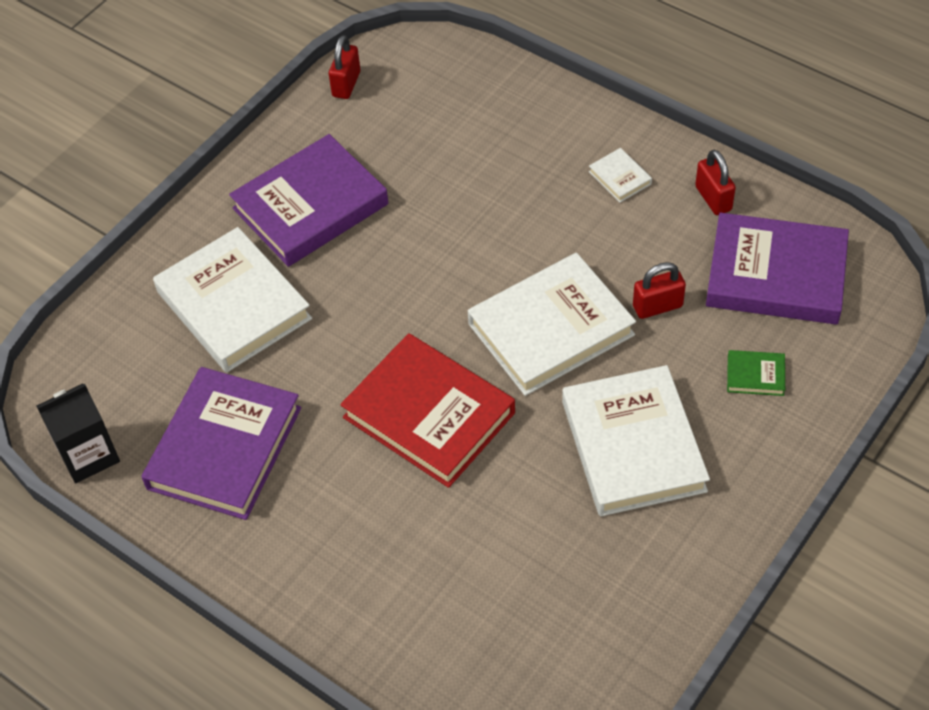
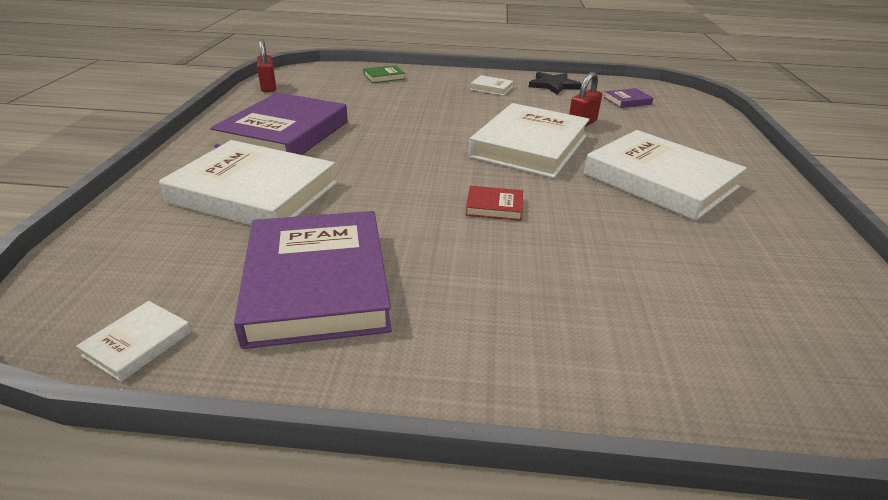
camera: 35 degrees left, 20 degrees down
black carton [36,384,120,483] -> white book [76,301,191,382]
red book [340,333,515,488] -> red book [466,186,523,221], size x0.41
red padlock [695,150,736,215] -> black star [529,72,582,95]
purple book [706,213,849,324] -> purple book [604,88,653,108], size x0.41
green book [727,350,785,396] -> green book moved to [363,65,405,83]

